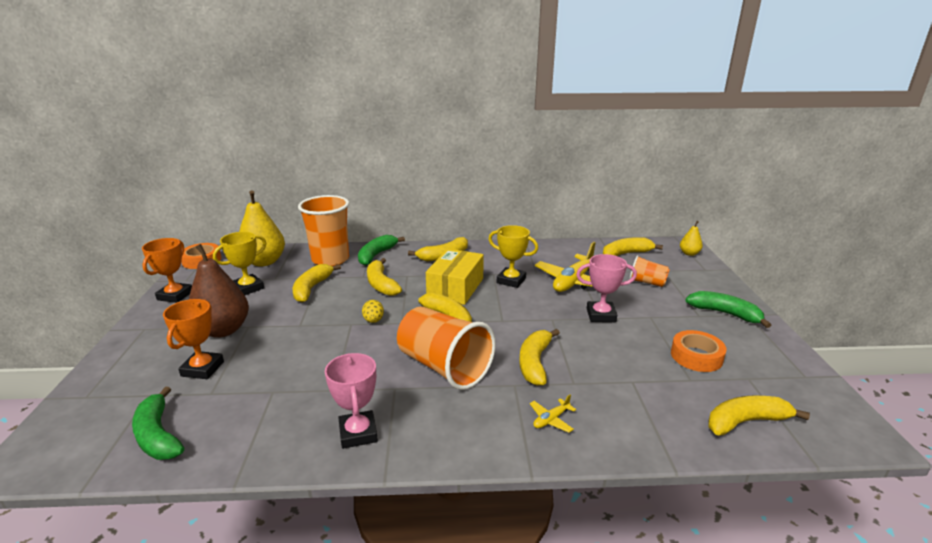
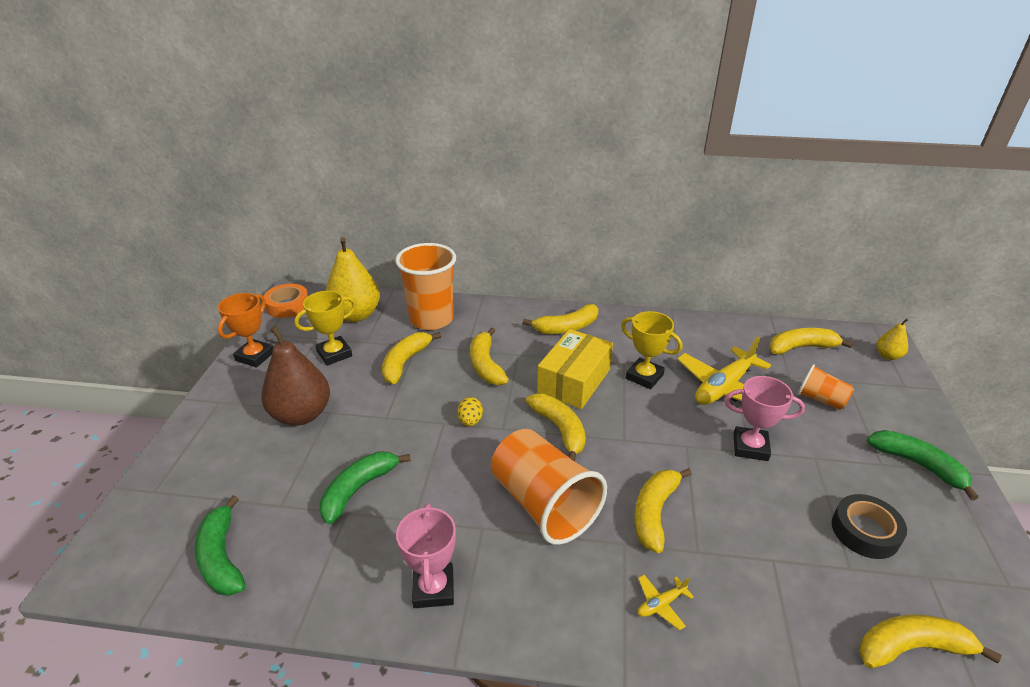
camera: 10 degrees right, 10 degrees up
orange trophy [163,299,224,379] -> none
green banana [358,235,405,266] -> green banana moved to [319,452,411,524]
orange tape [671,330,727,372] -> black tape [832,494,907,559]

